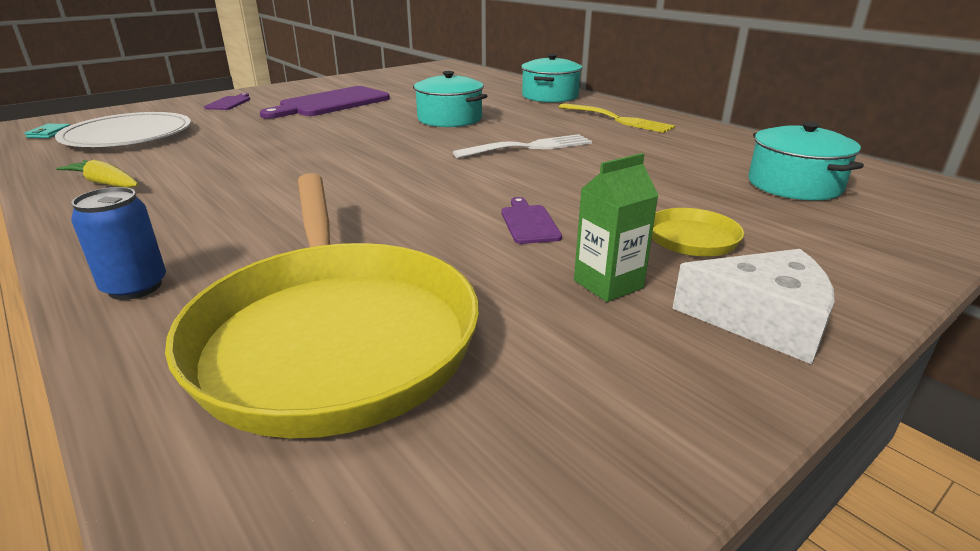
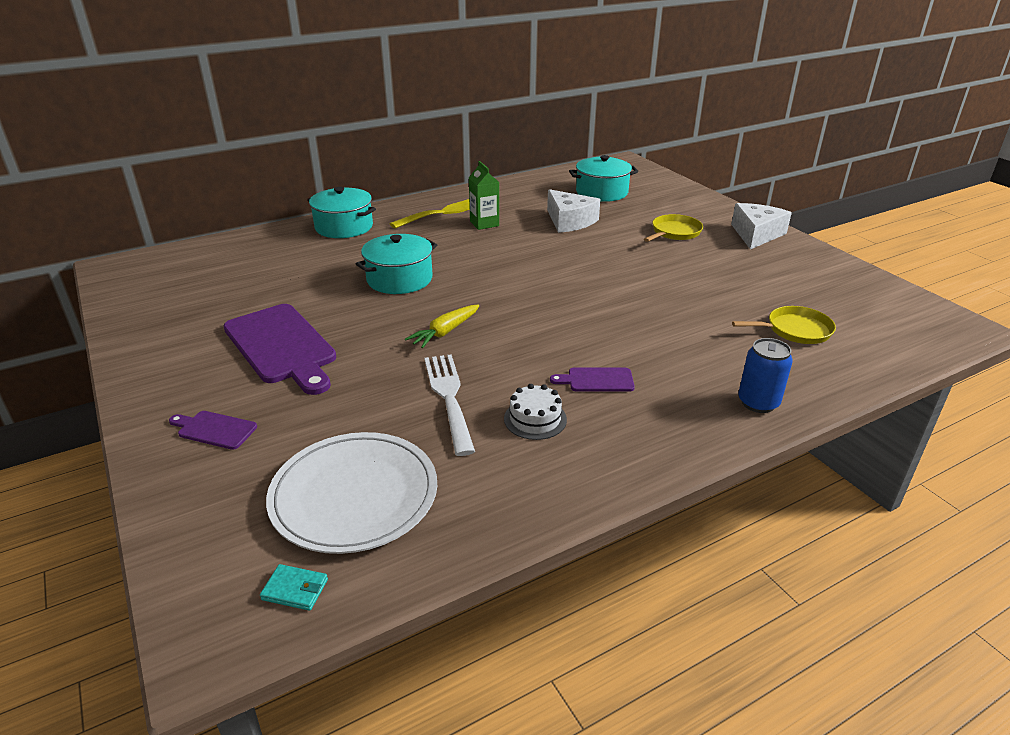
camera: 80 degrees left, 5 degrees up
yellow carrot [56,160,138,188] -> yellow carrot moved to [405,305,479,348]
yellow pan [165,173,479,438] -> yellow pan [732,306,836,344], size x0.43
white fork [453,134,592,158] -> white fork moved to [424,354,475,456]
purple cutting board [501,197,562,244] -> purple cutting board moved to [550,368,635,392]
green carton [574,153,659,302] -> green carton moved to [469,161,499,230]
none -> white cake [504,384,567,440]
none -> white cheese [547,189,600,233]

